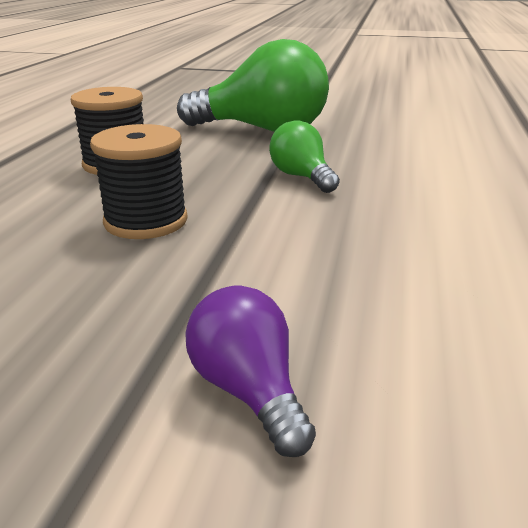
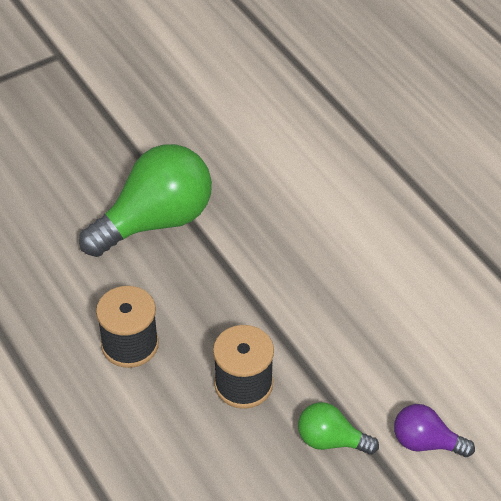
camera: 45 degrees left, 20 degrees up
green light bulb [269,120,340,193] -> green light bulb moved to [298,402,379,455]

